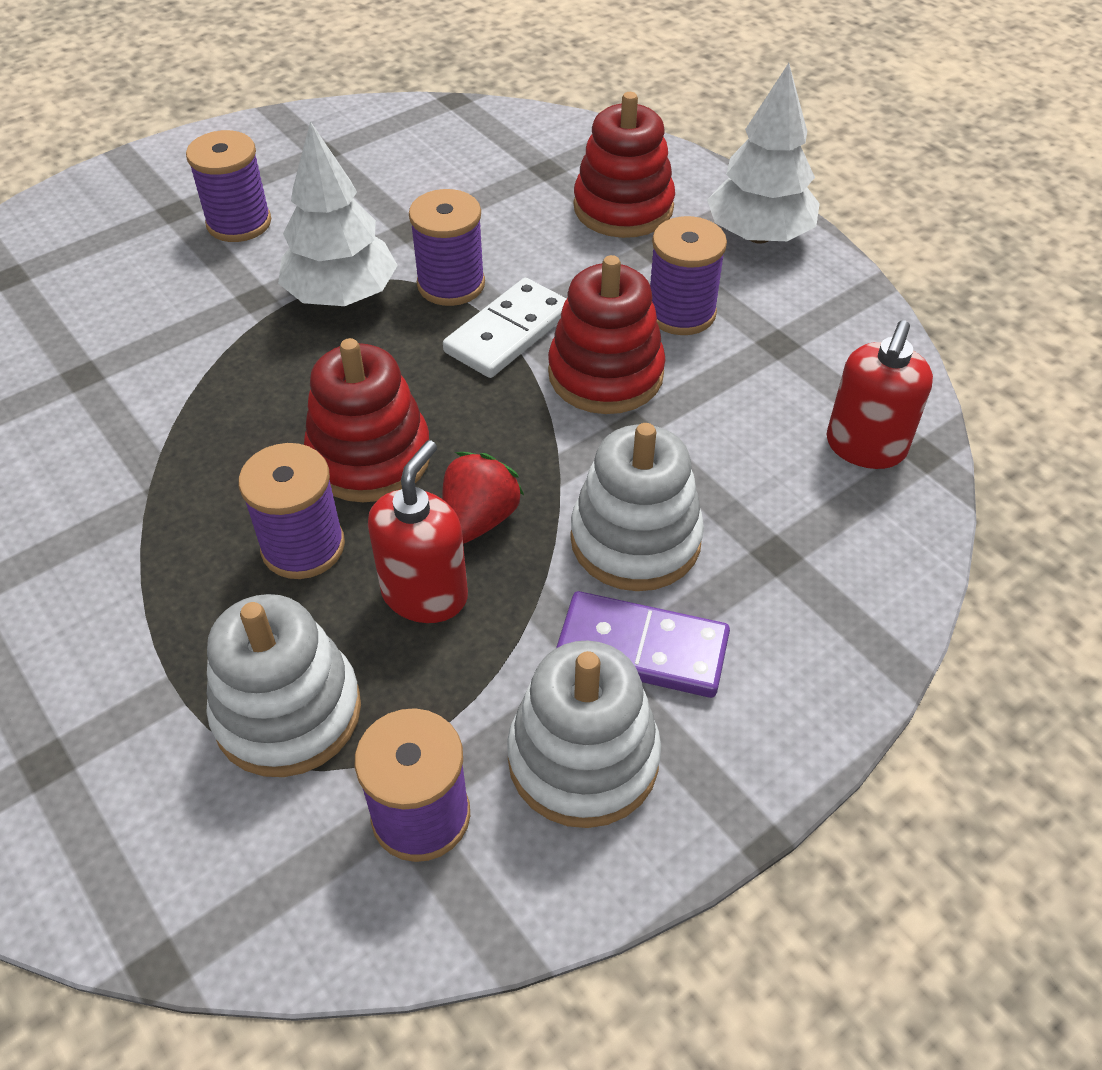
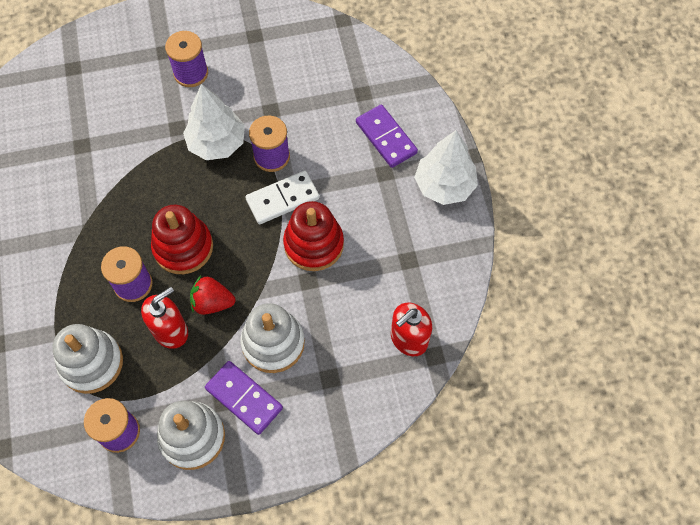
camera: 25 degrees right, 15 degrees up
red strawberry [442,452,524,544] -> red strawberry turned 135 degrees counterclockwise [190,276,235,315]
red stacking toy [574,92,675,238] -> purple domino [356,104,418,168]
purple spool [650,216,727,335] -> none

